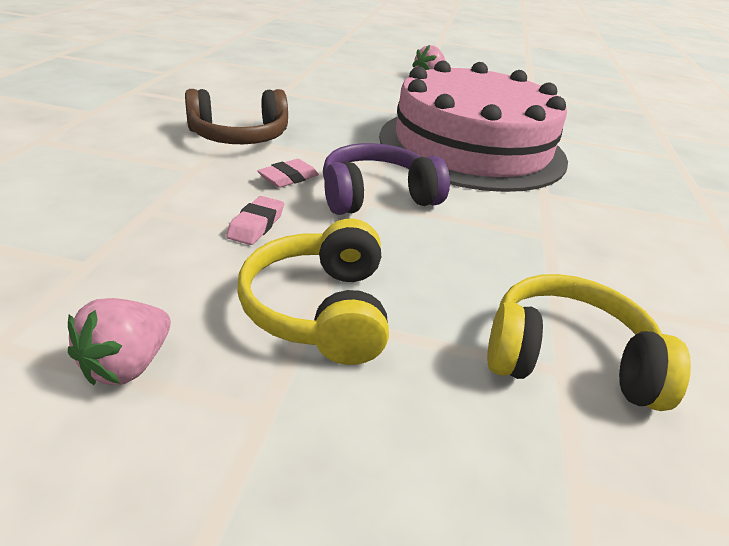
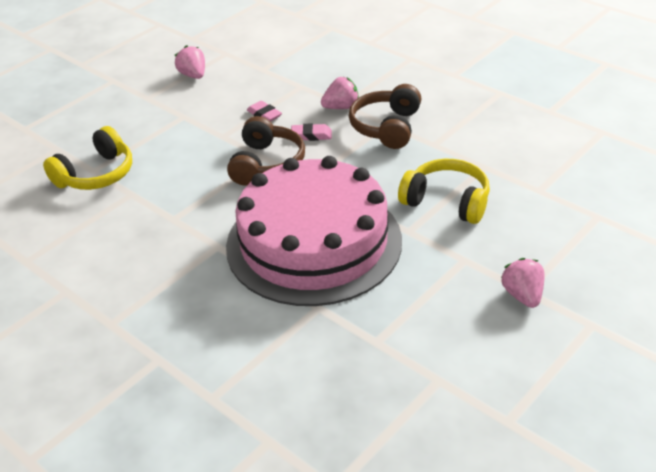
camera: 125 degrees right, 5 degrees up
yellow headphones [237,219,389,365] -> yellow headphones moved to [398,159,490,224]
pink eraser [257,159,319,188] -> pink eraser turned 75 degrees counterclockwise [291,123,332,141]
purple headphones [323,143,450,215] -> brown headphones [227,116,305,186]
none -> pink strawberry [321,77,359,109]

